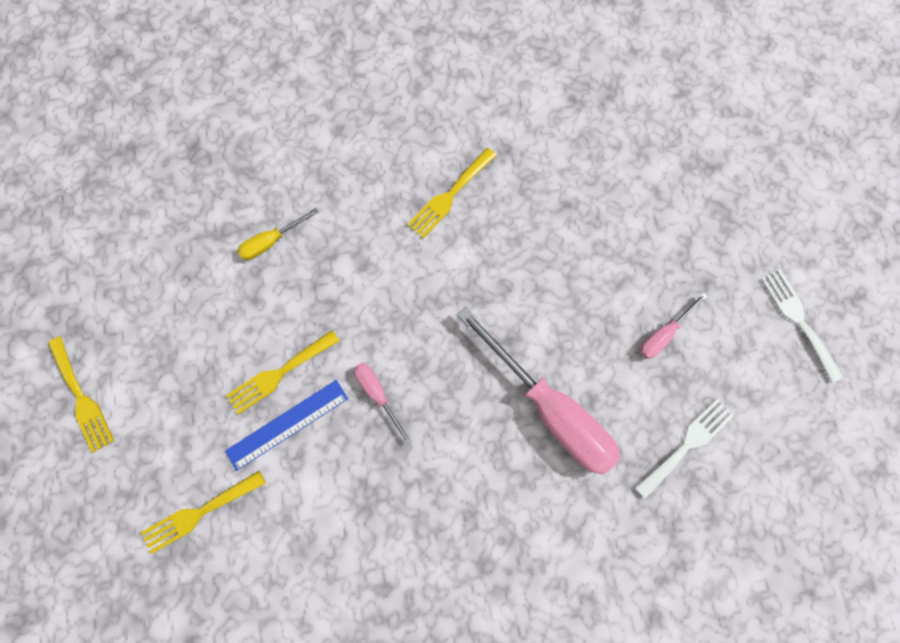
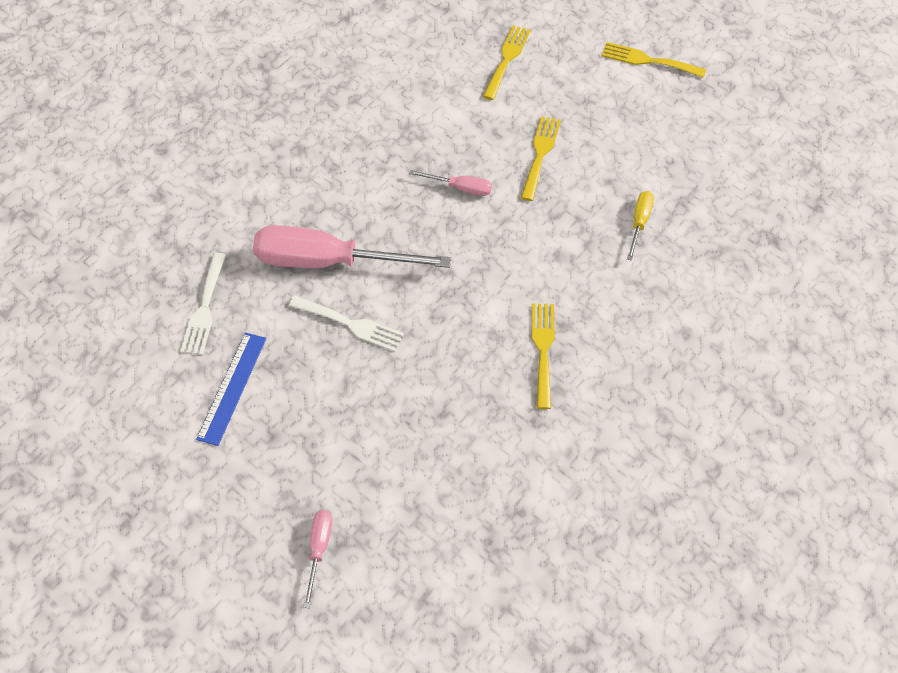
camera: 140 degrees right, 20 degrees down
blue ruler [225,380,348,471] -> blue ruler moved to [196,333,266,446]
pink screwdriver [640,292,708,359] -> pink screwdriver moved to [303,510,332,608]
white fork [761,269,843,383] -> white fork moved to [289,296,404,352]

